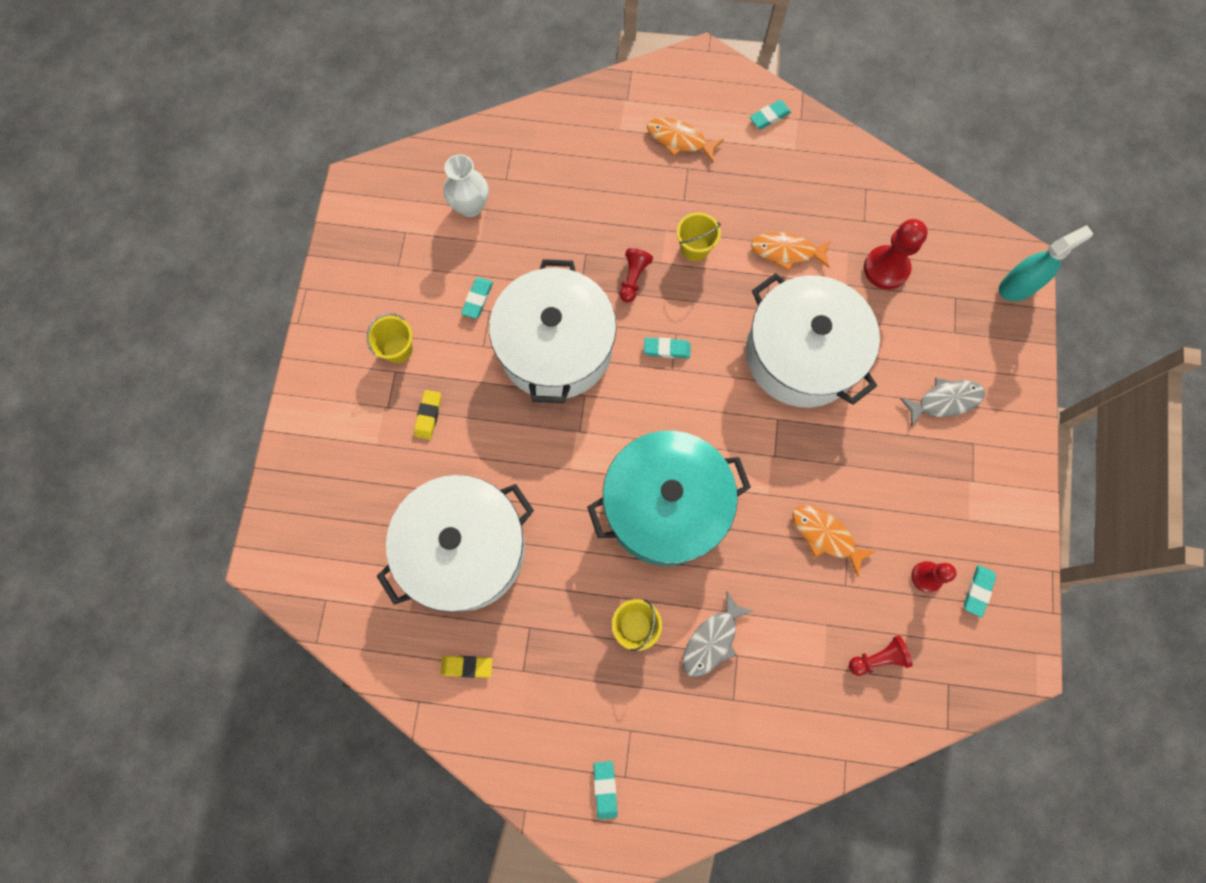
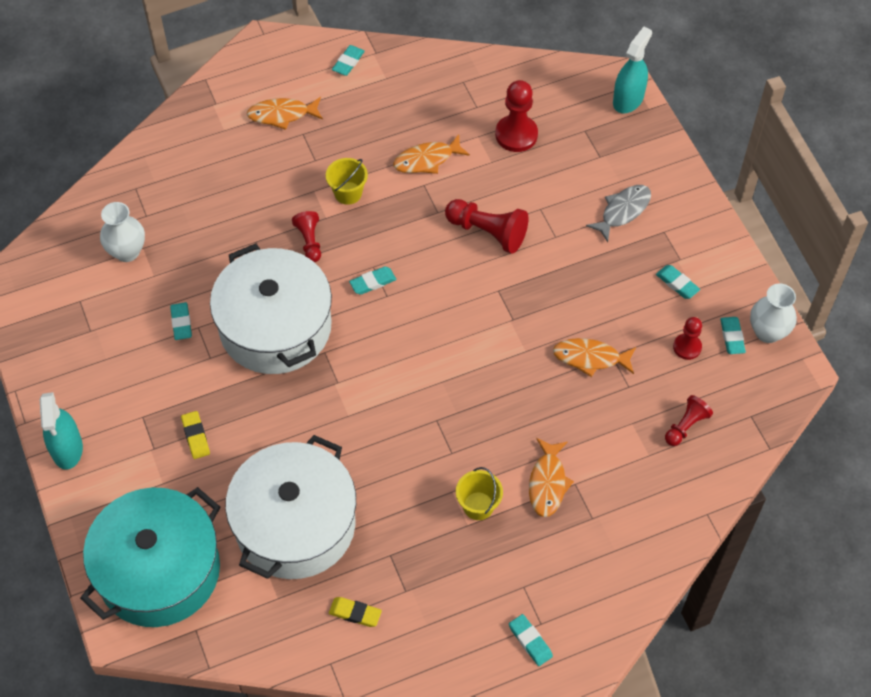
camera: 30 degrees left, 15 degrees down
yellow bucket [367,313,413,363] -> none
yellow eraser [441,655,492,678] -> yellow eraser turned 45 degrees clockwise [329,597,382,627]
turquoise pot [587,431,751,566] -> turquoise pot moved to [80,487,220,627]
grey fish [683,591,753,677] -> orange fish [529,438,574,517]
white pot [746,273,880,408] -> red pawn [445,199,529,254]
none -> turquoise spray bottle [40,392,83,469]
none -> turquoise eraser [656,265,700,299]
none -> white vase [750,283,797,343]

